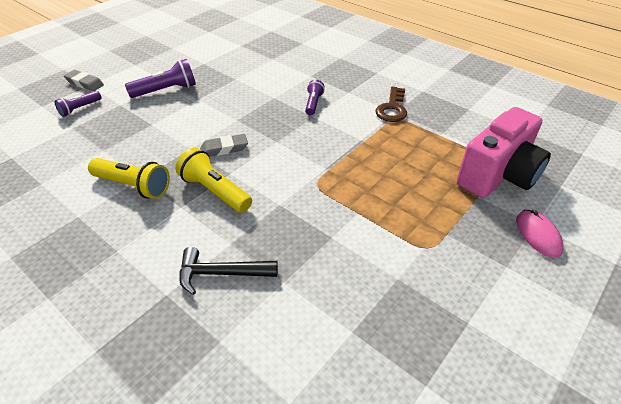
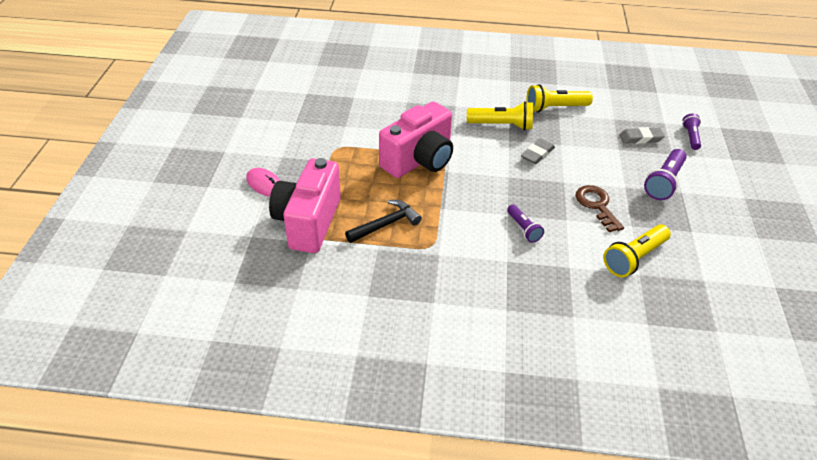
camera: 145 degrees right, 0 degrees up
grey eraser [64,70,104,91] -> grey eraser moved to [619,127,665,144]
black hammer [179,247,278,295] -> black hammer moved to [345,200,422,243]
brown key [375,87,407,122] -> brown key moved to [575,185,624,232]
none -> pink camera [379,101,453,178]
none -> yellow flashlight [603,224,671,277]

